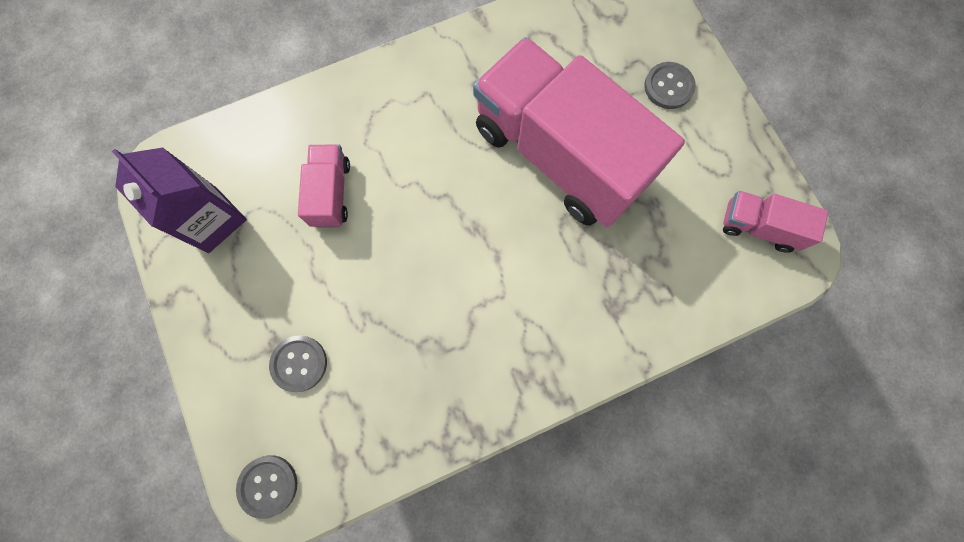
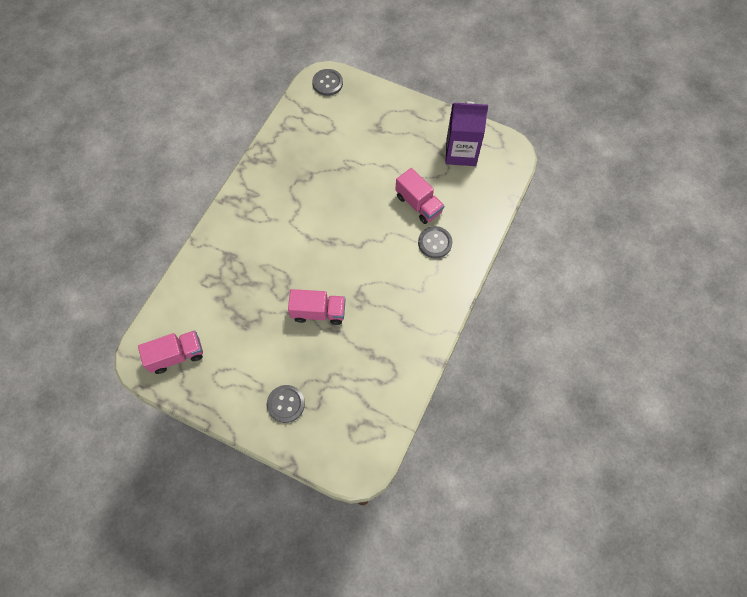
camera: 140 degrees right, 10 degrees down
grey button [269,335,327,392] -> grey button moved to [418,226,452,258]
pink truck [473,37,685,227] -> pink truck [288,289,346,325], size x0.44

